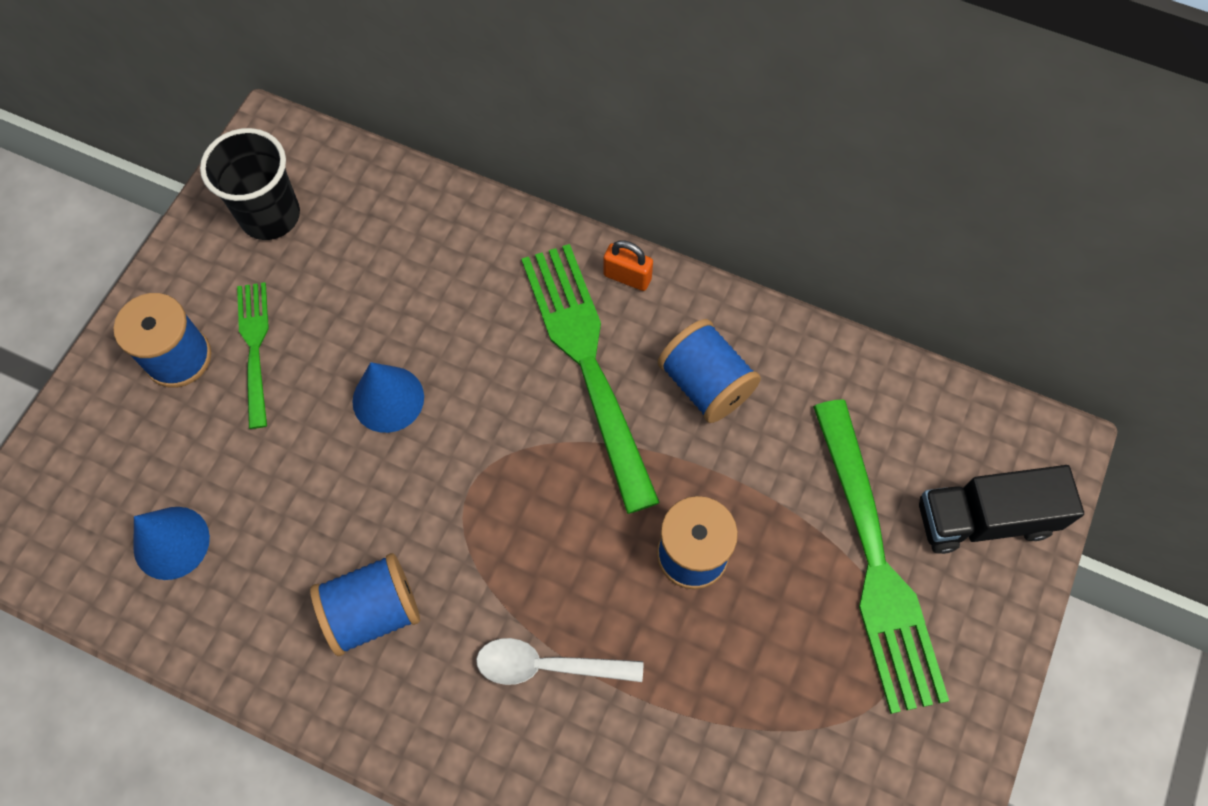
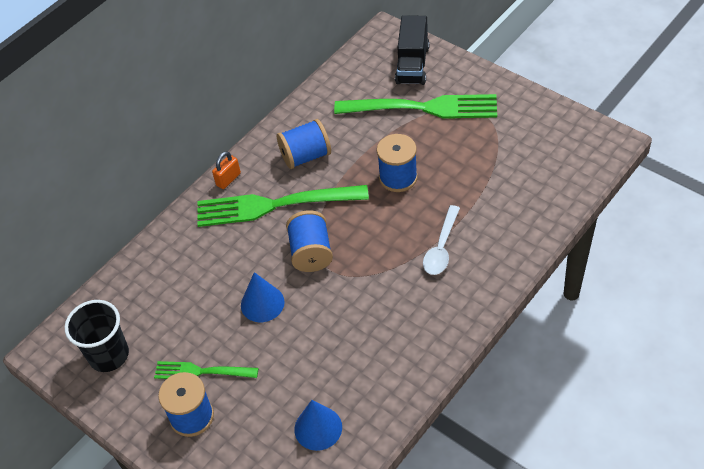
camera: 70 degrees left, 15 degrees down
blue spool [310,553,420,656] -> blue spool moved to [286,210,333,272]

